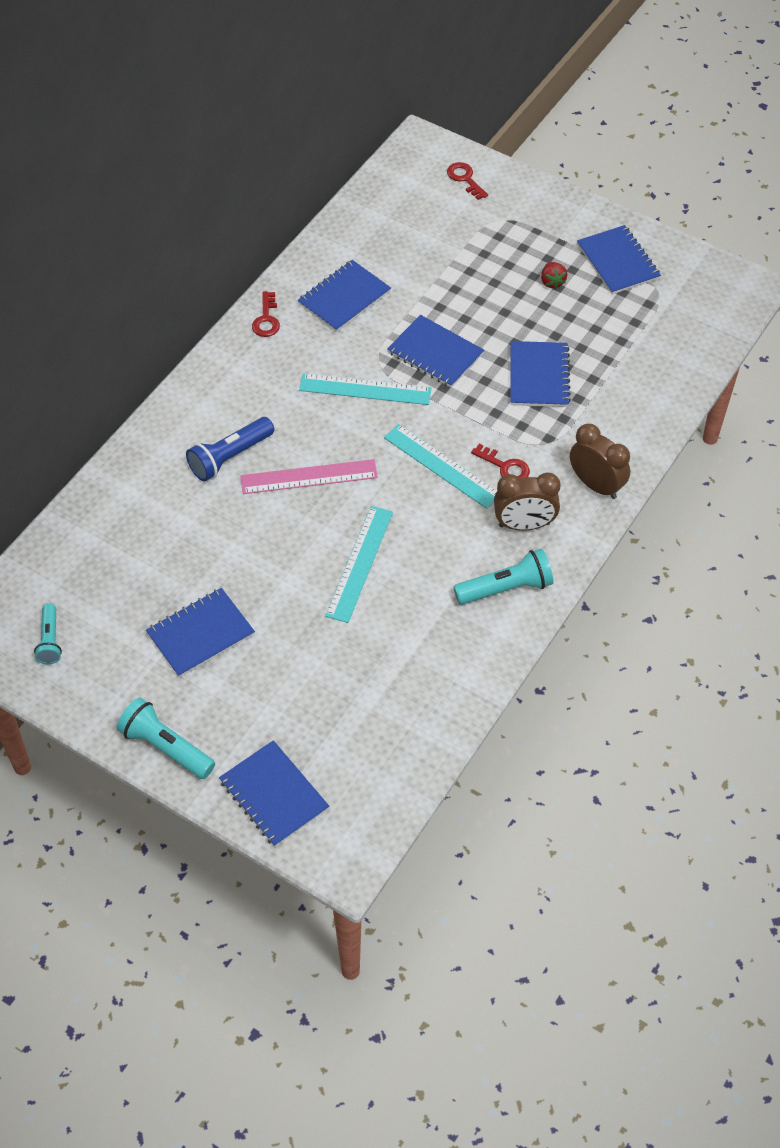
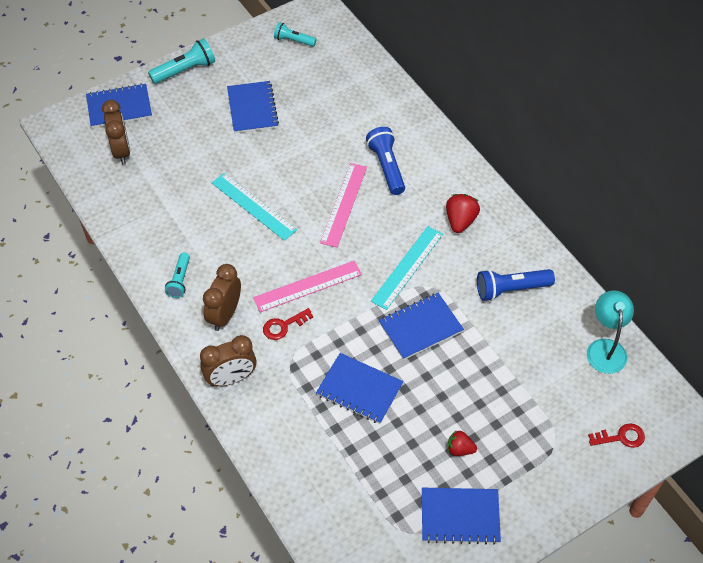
camera: 115 degrees right, 0 degrees up
red key [252,291,280,337] -> none
blue notebook [298,260,391,332] -> blue flashlight [477,269,555,301]
turquoise ruler [384,424,497,509] -> pink ruler [253,261,362,312]
turquoise flashlight [453,548,553,605] -> turquoise flashlight [165,253,190,298], size x0.65
none -> brown clock [102,100,130,164]
none -> red strawberry [446,194,480,233]
none -> turquoise lamp [587,290,634,374]

